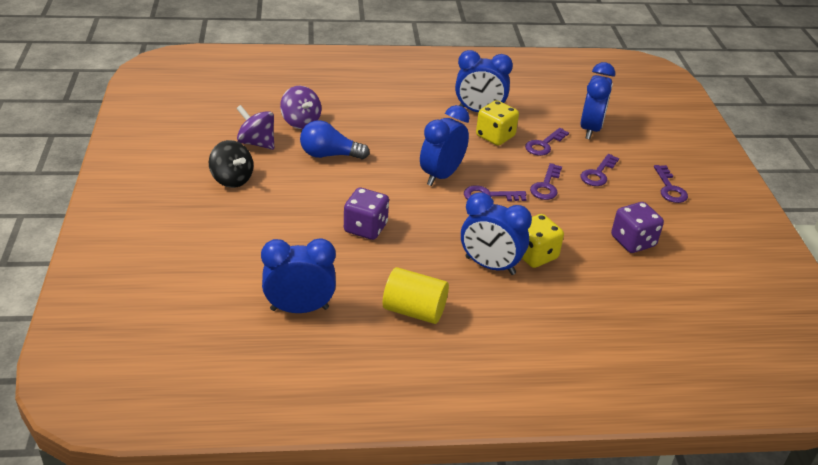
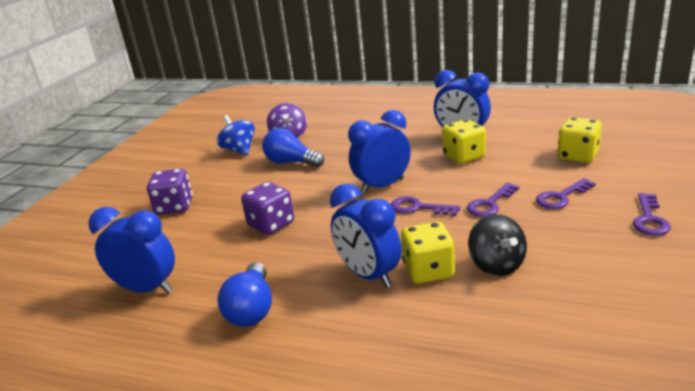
camera: 30 degrees right, 10 degrees down
black spinning top [209,140,253,188] -> black spinning top moved to [468,214,527,276]
purple spinning top [236,105,274,150] -> blue spinning top [217,115,255,156]
yellow cylinder [383,267,449,324] -> blue light bulb [217,262,272,327]
purple key [525,128,569,156] -> none
blue clock [580,62,615,139] -> yellow dice [558,117,602,163]
purple dice [611,202,664,253] -> purple dice moved to [147,169,193,215]

